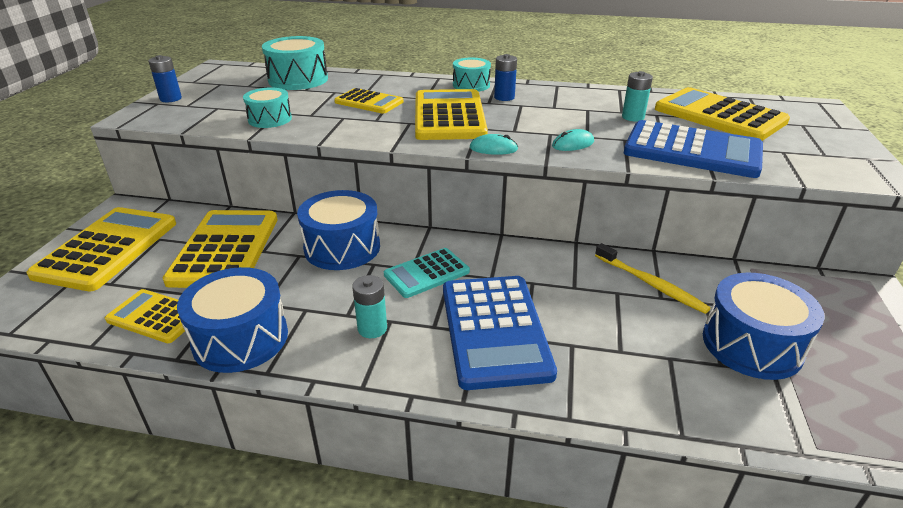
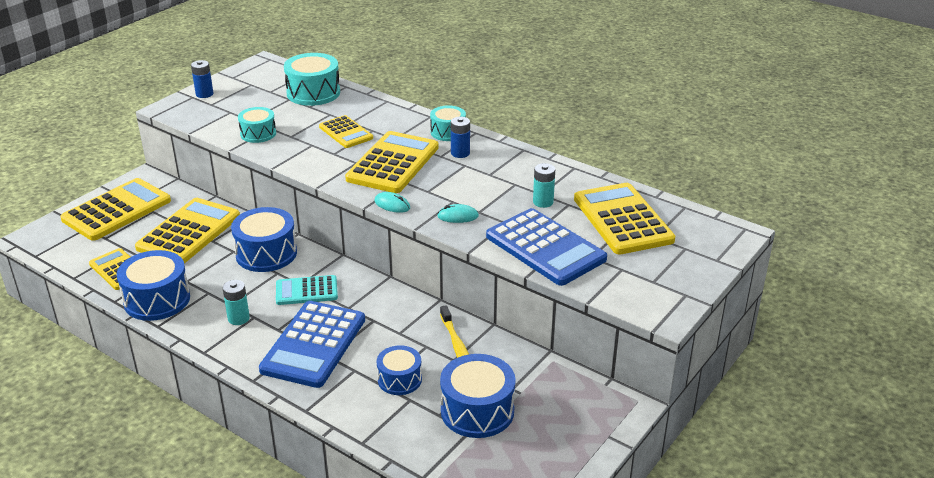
camera: 25 degrees right, 0 degrees up
none -> blue drum [377,345,422,395]

